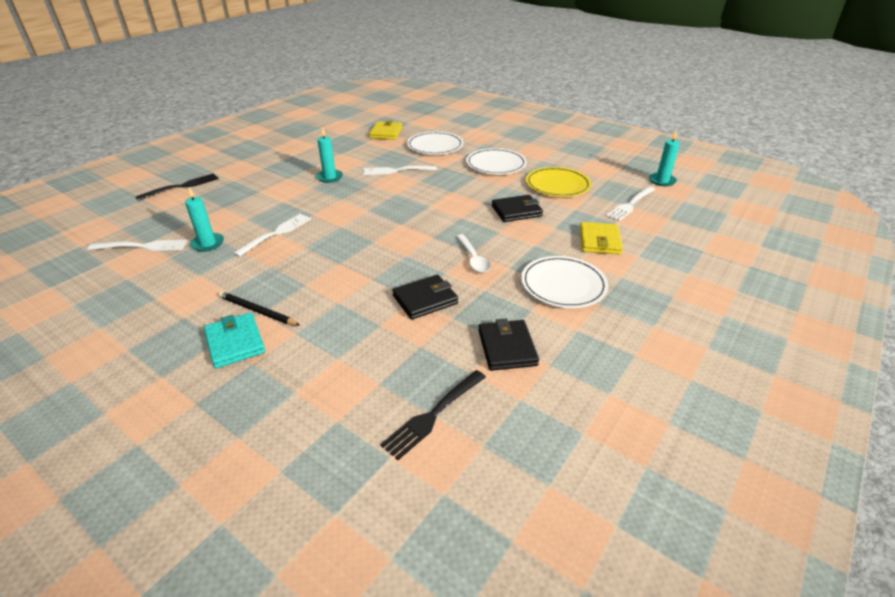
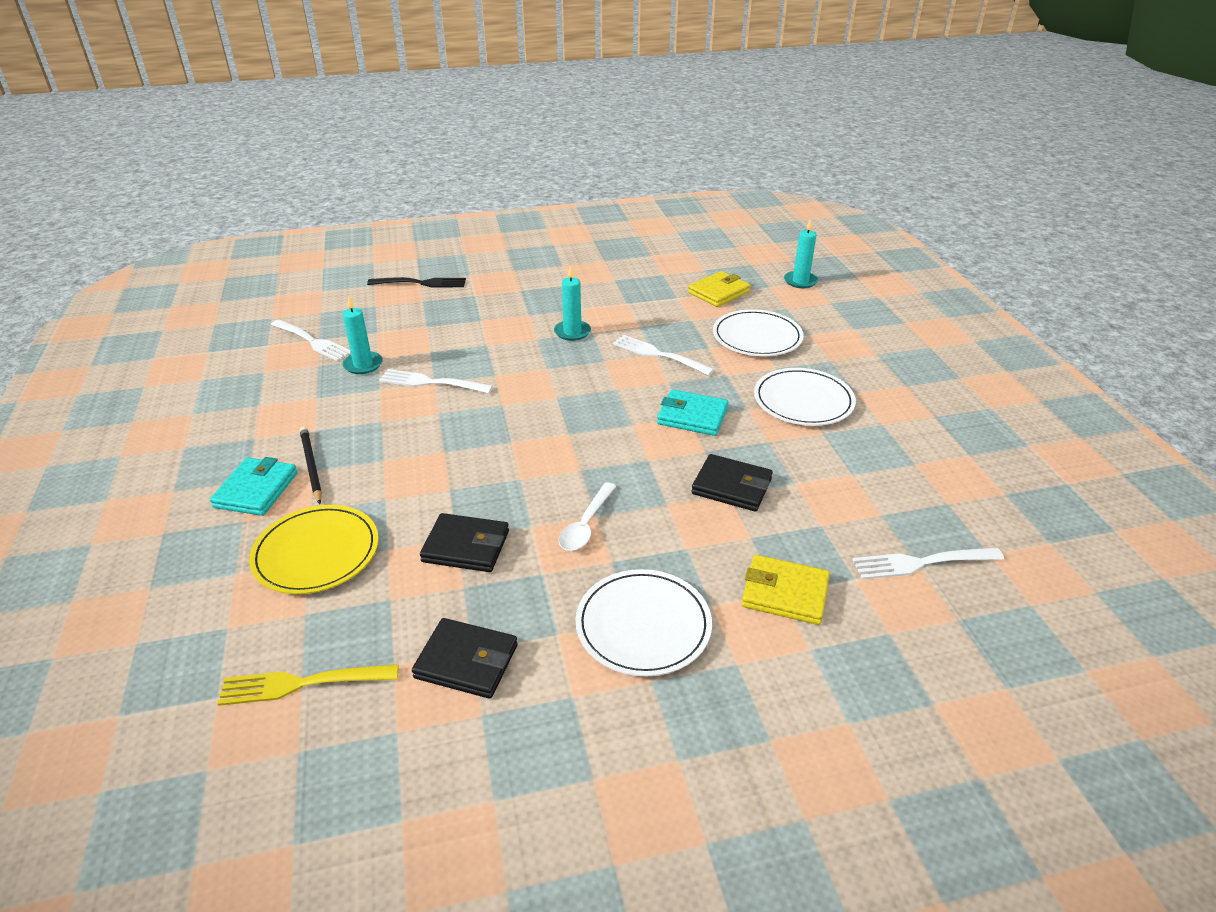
camera: 40 degrees right, 0 degrees up
white fork [233,214,311,257] -> white fork turned 150 degrees counterclockwise [379,369,493,393]
black fork [380,370,486,460] -> yellow fork [218,664,399,706]
black wallet [478,318,539,371] -> black wallet turned 75 degrees clockwise [412,618,518,699]
yellow plate [526,167,591,197] -> yellow plate moved to [249,505,378,594]
yellow wallet [580,222,623,255] -> yellow wallet turned 60 degrees clockwise [742,555,830,625]
turquoise candle [649,131,680,186] -> turquoise candle moved to [784,218,818,288]
none -> turquoise wallet [657,389,728,436]

